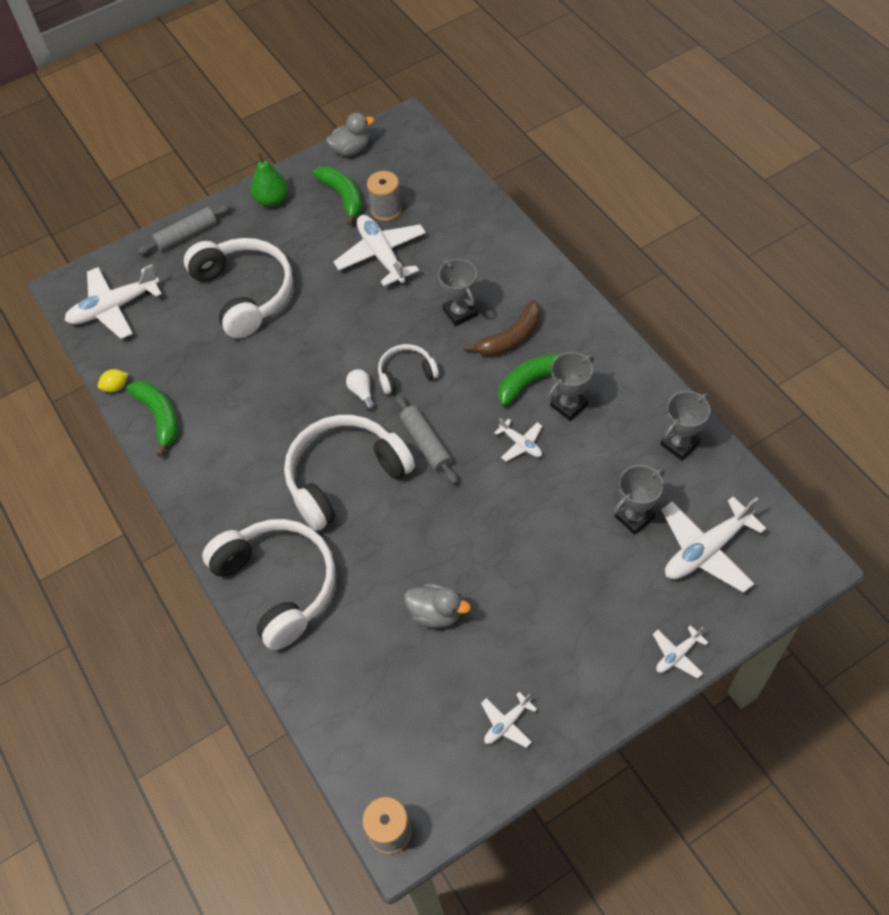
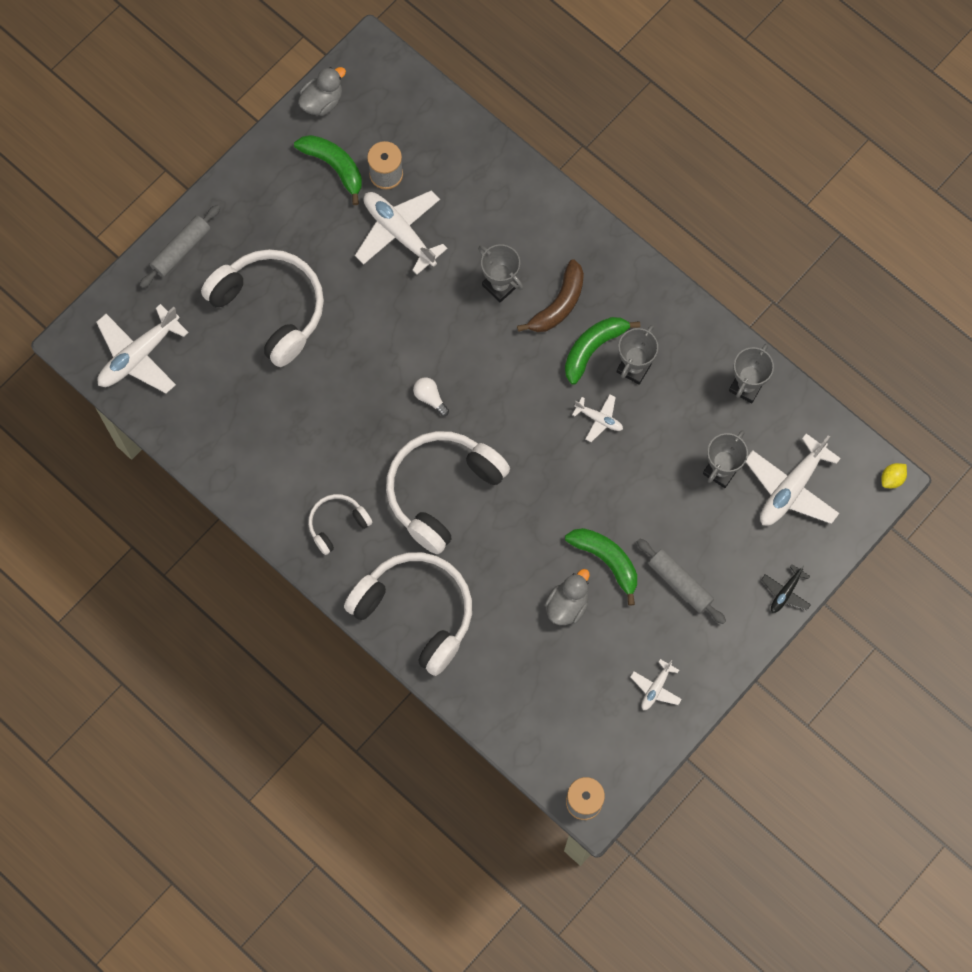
camera: 20 degrees left, 15 degrees up
yellow lemon [98,369,128,392] -> yellow lemon moved to [881,463,907,488]
green banana [126,381,178,457] -> green banana moved to [565,528,637,606]
green pear [251,152,288,207] -> none
white headphones [378,344,439,394] -> white headphones moved to [308,494,372,555]
grey rolling pin [395,394,458,484] -> grey rolling pin moved to [637,539,726,624]
grey duck [404,583,471,628] -> grey duck turned 60 degrees counterclockwise [545,569,590,625]
white plane [653,625,709,679] -> black plane [761,564,811,613]

